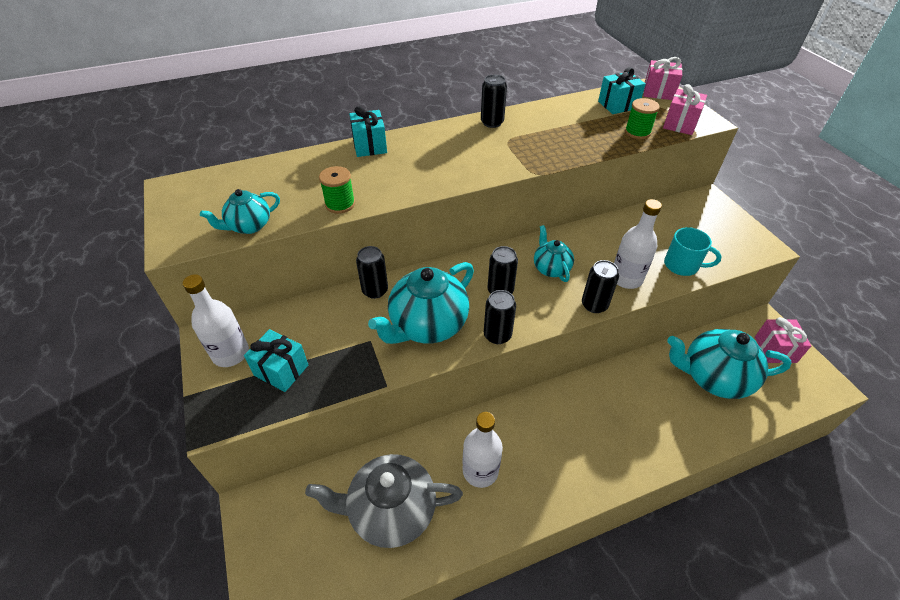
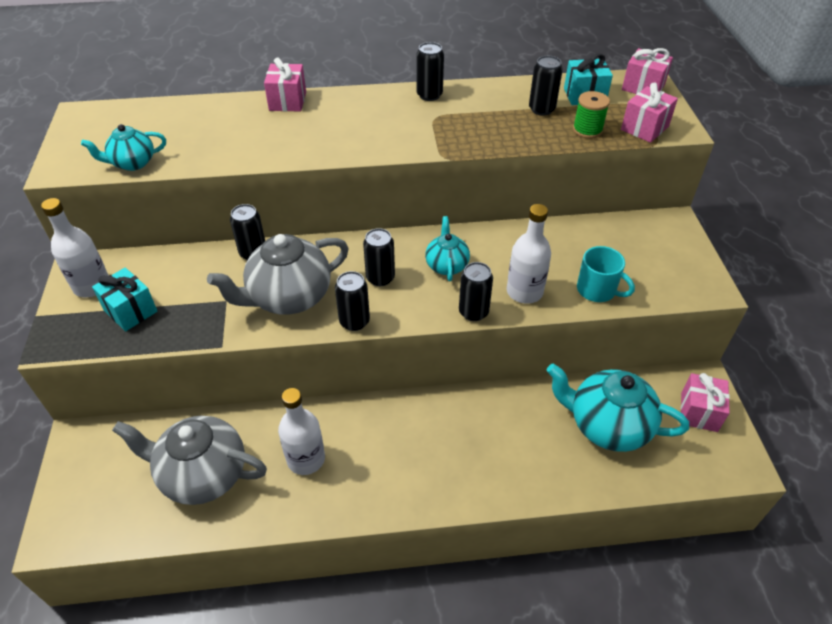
camera: 15 degrees right, 0 degrees up
green spool [319,166,355,214] -> none
turquoise gift [349,106,387,157] -> pink gift [264,58,306,111]
turquoise teapot [368,262,474,344] -> grey teapot [207,234,349,315]
none -> black can [529,56,563,116]

